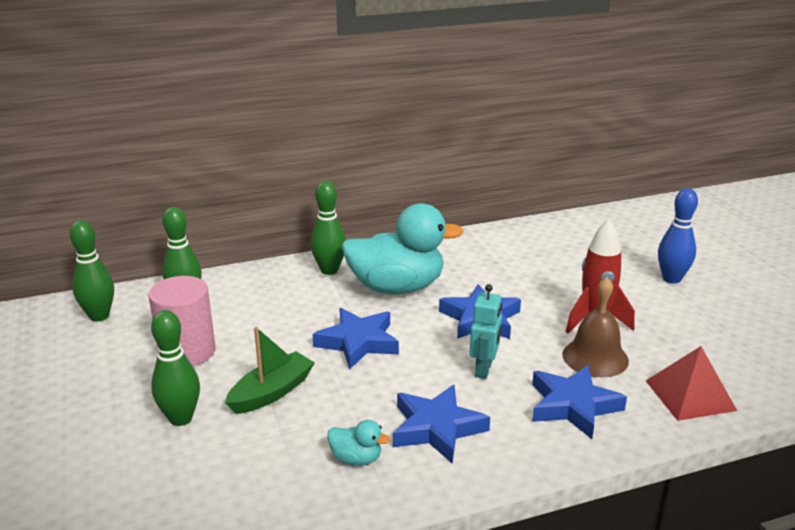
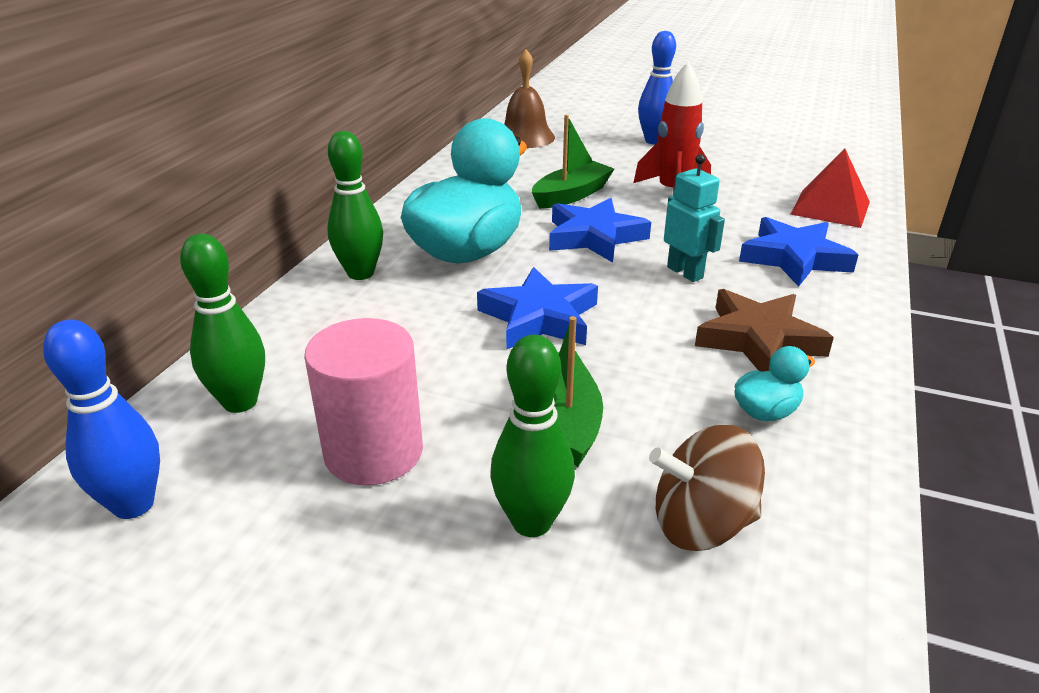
camera: 50 degrees left, 5 degrees up
green bowling pin [70,220,114,321] -> blue bowling pin [43,319,160,519]
blue star [393,385,490,463] -> brown star [695,289,834,372]
brown bell [562,277,629,377] -> brown bell moved to [504,49,555,148]
none -> green boat [532,115,614,209]
none -> brown spinning top [649,425,765,551]

